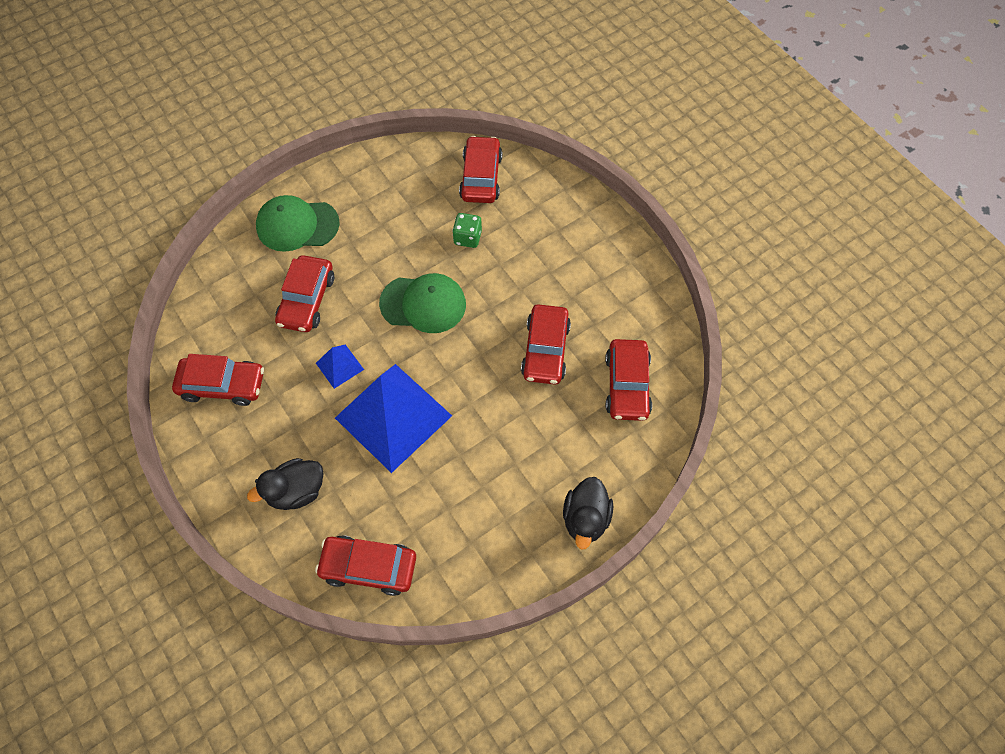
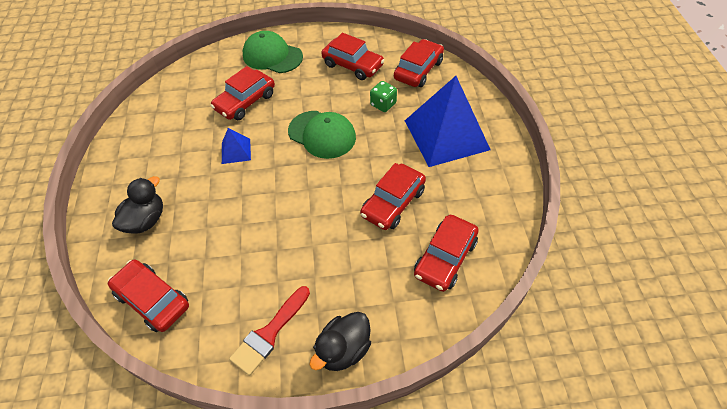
camera: 30 degrees right, 10 degrees down
red car [172,354,264,406] -> red car moved to [321,33,385,80]
black duck [247,458,324,510] -> black duck turned 120 degrees clockwise [112,176,163,234]
blue pyramid [335,364,452,473] -> blue pyramid moved to [405,76,491,167]
none -> red brush [229,286,310,376]

